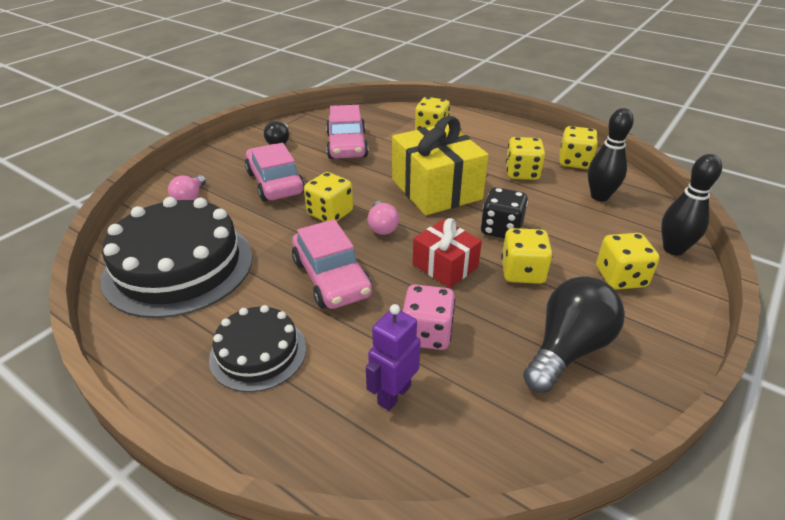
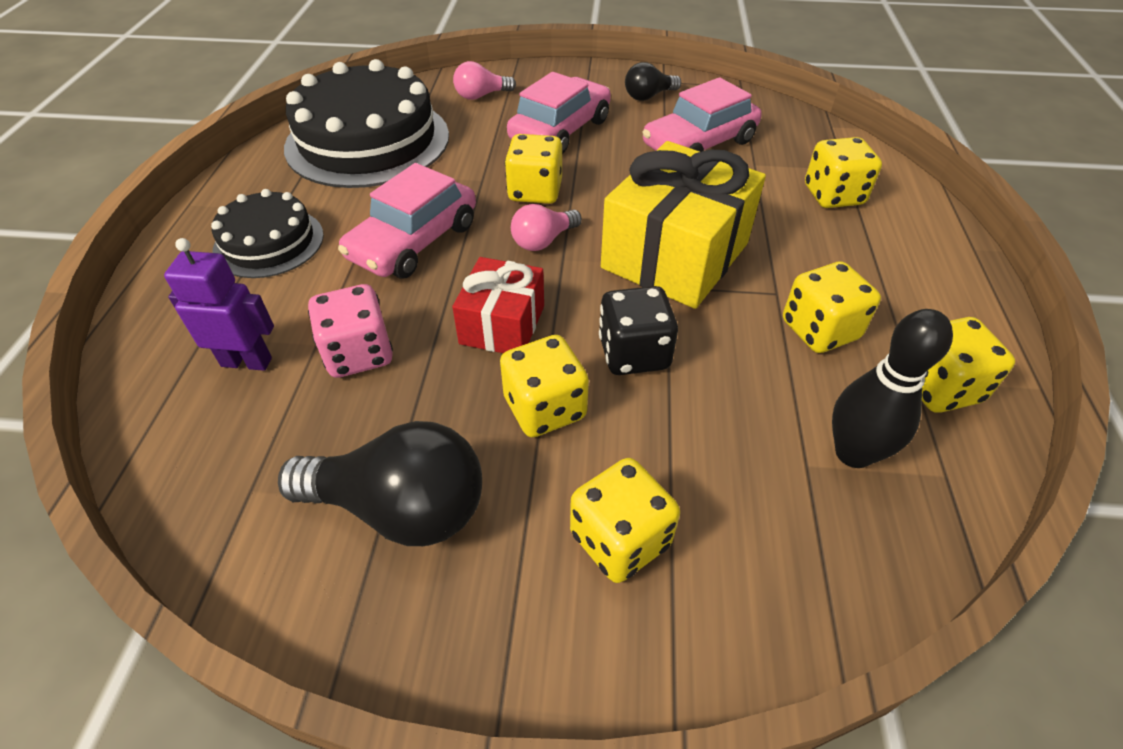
camera: 60 degrees right, 10 degrees up
black bowling pin [661,154,722,255] -> none

